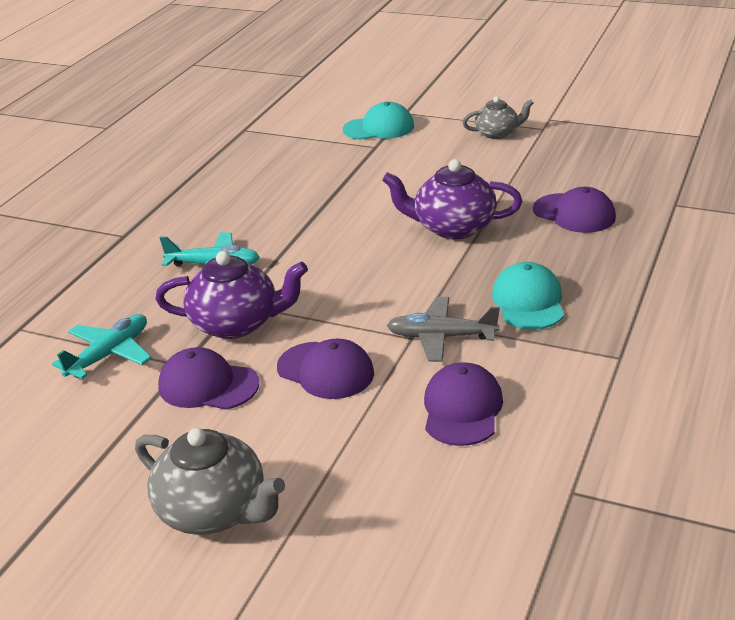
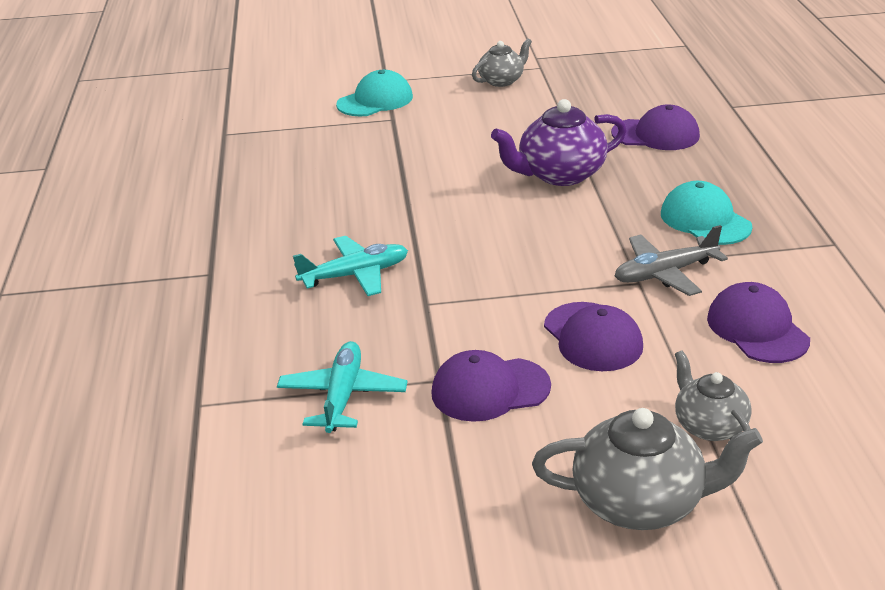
camera: 30 degrees left, 0 degrees up
purple teapot [155,251,308,339] -> none
purple cap [277,339,374,399] -> purple cap turned 60 degrees clockwise [544,302,643,371]
none -> grey teapot [675,350,752,441]

